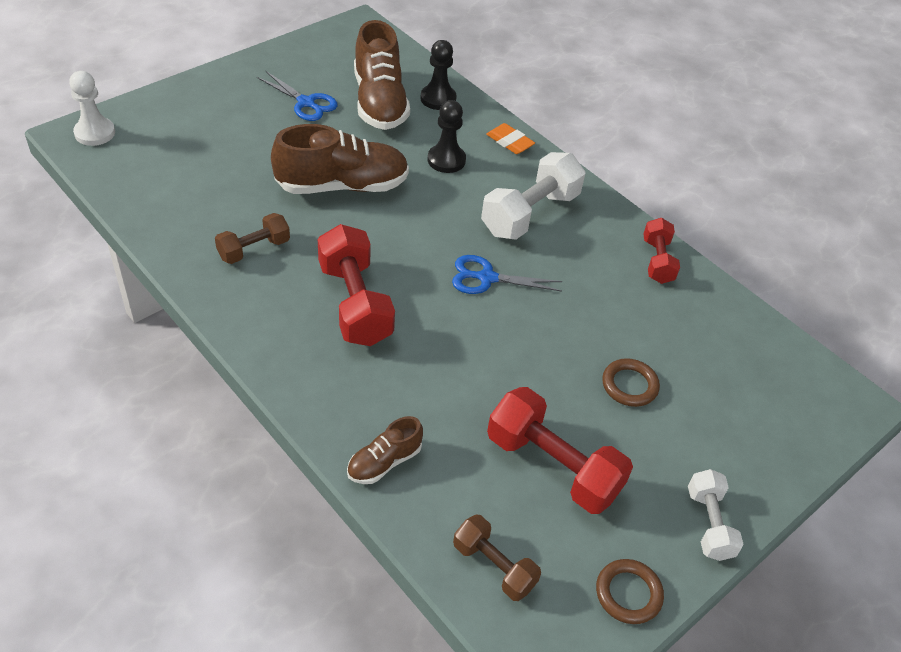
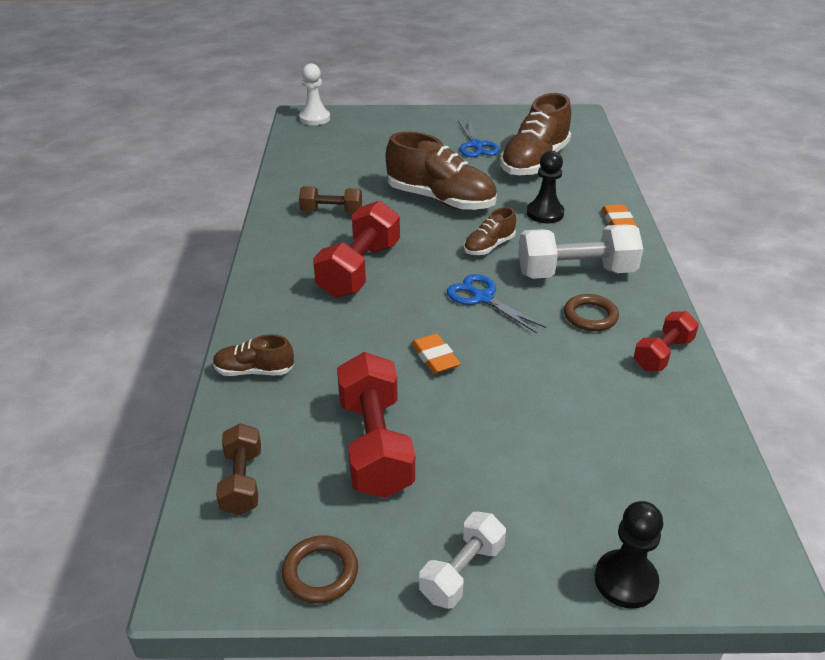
camera: 45 degrees right, 10 degrees down
black pawn [420,40,457,110] -> black pawn moved to [595,501,663,609]
brown ring [602,358,660,407] -> brown ring moved to [564,294,619,331]
none -> orange eraser [411,333,461,374]
none -> brown shoe [464,207,516,255]

